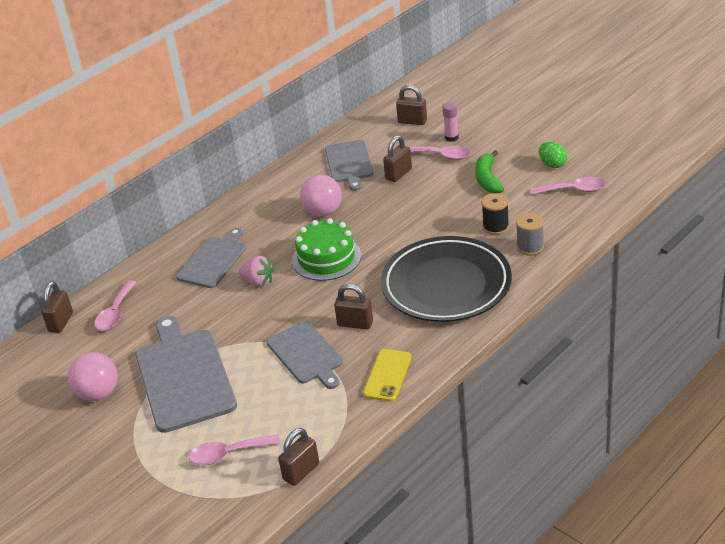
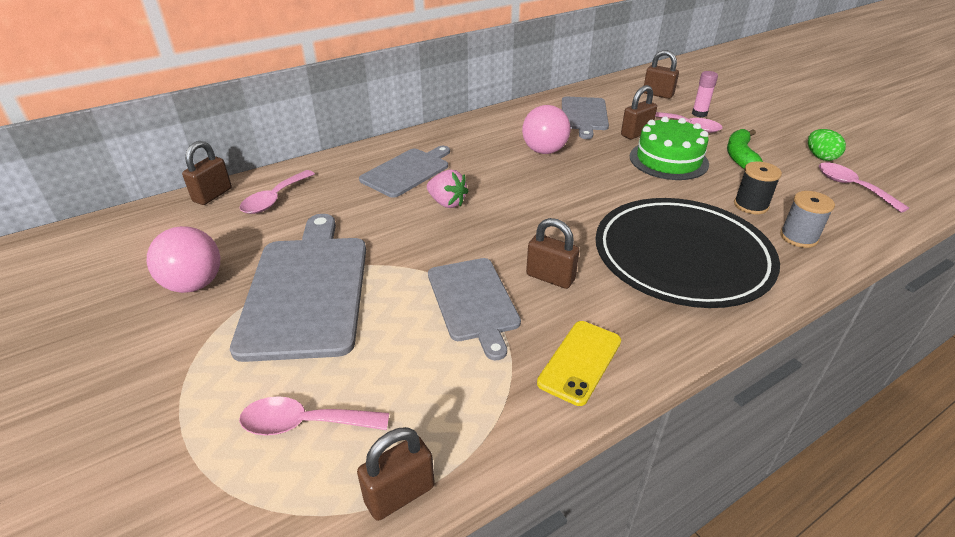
camera: 10 degrees right, 0 degrees up
green cake [292,218,361,281] -> green cake moved to [630,116,709,180]
pink spoon [530,177,606,195] -> pink spoon turned 135 degrees counterclockwise [819,162,909,213]

